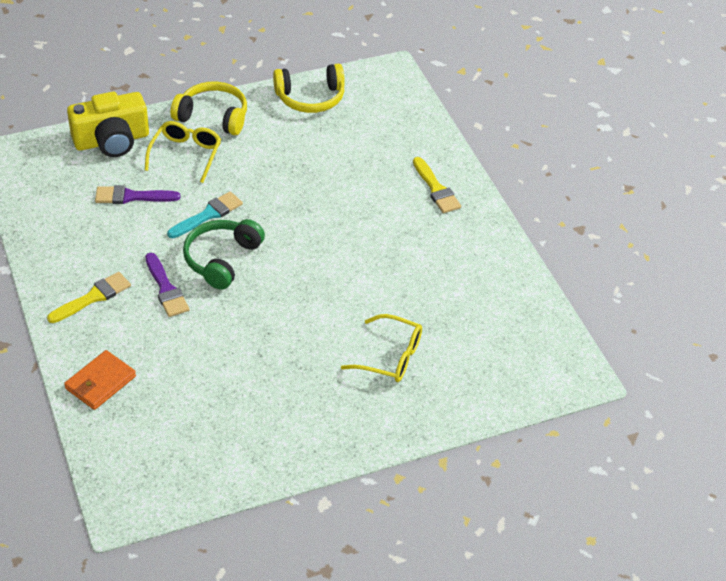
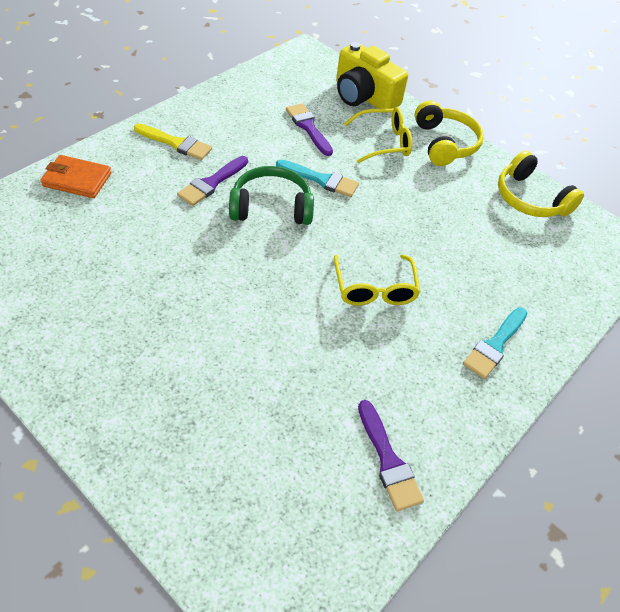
camera: 60 degrees right, 5 degrees up
yellow glasses [341,314,422,382] -> yellow glasses moved to [334,254,420,306]
yellow brush [413,157,461,213] -> turquoise brush [463,307,527,379]
none -> purple brush [358,400,424,511]

